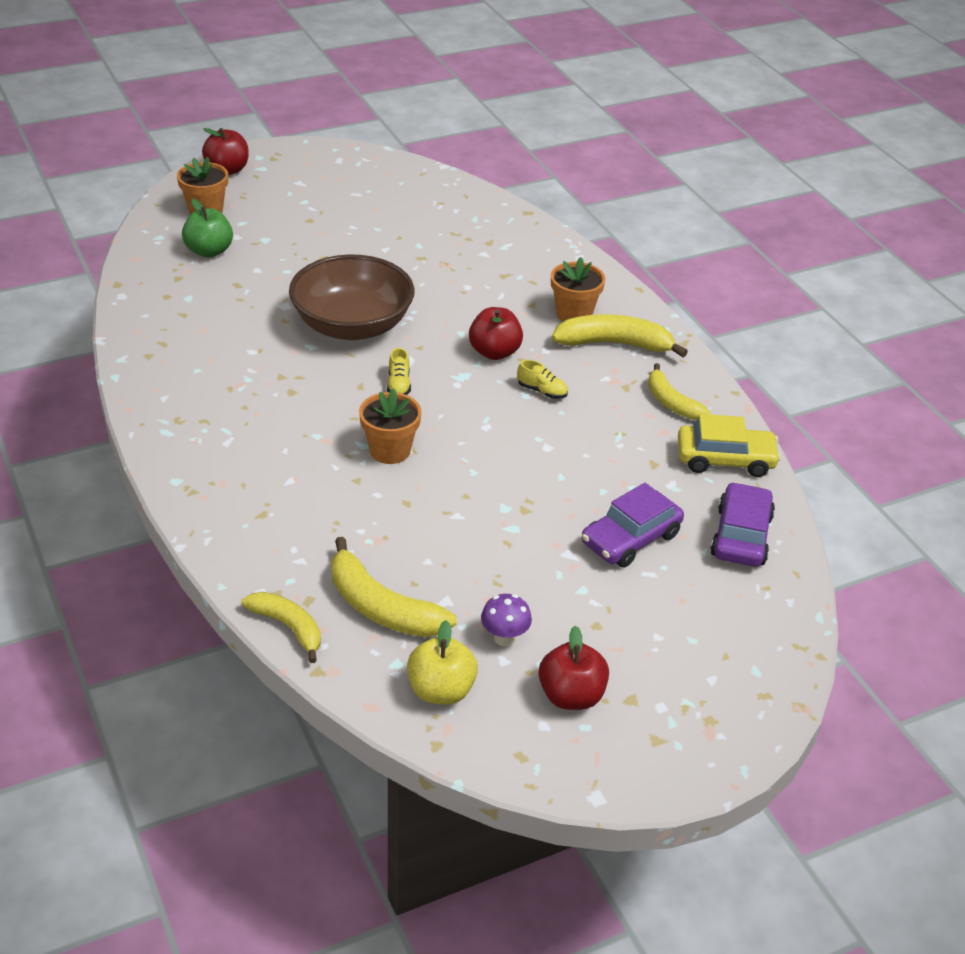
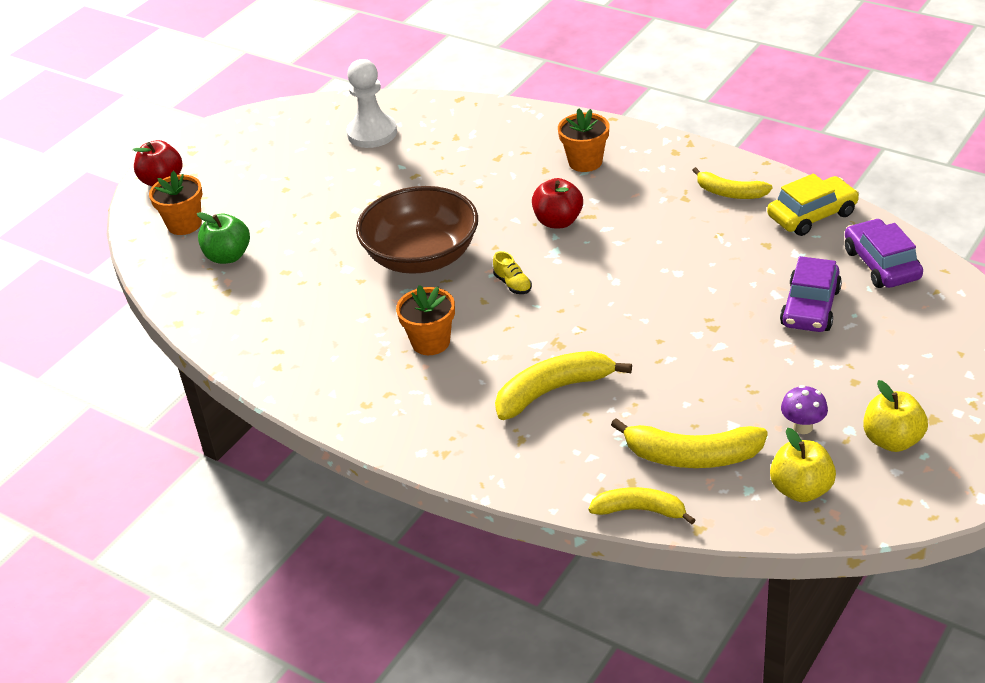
camera: 25 degrees left, 0 degrees up
orange flower pot [359,388,422,464] -> orange flower pot moved to [396,285,455,355]
yellow shoe [517,360,568,399] -> none
red apple [539,626,609,710] -> yellow apple [863,380,928,452]
yellow banana [552,314,688,357] -> yellow banana moved to [495,351,632,420]
none -> white pawn [346,59,397,148]

